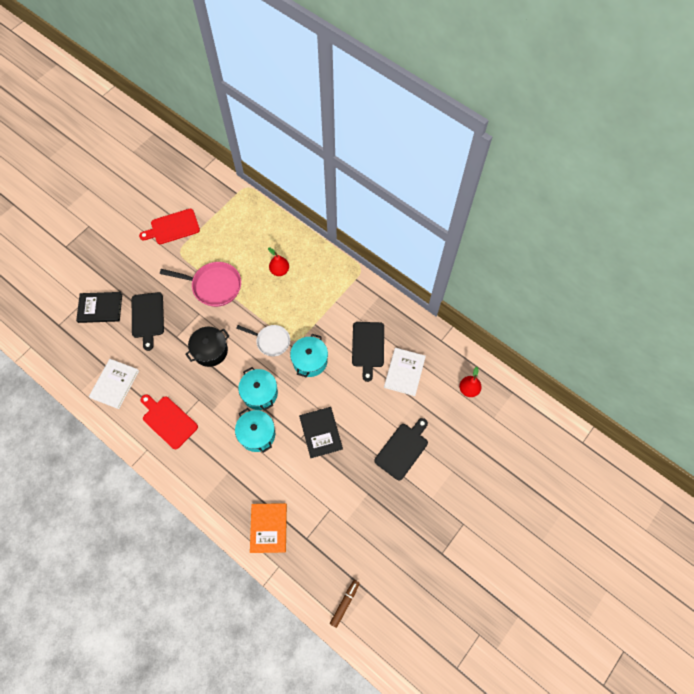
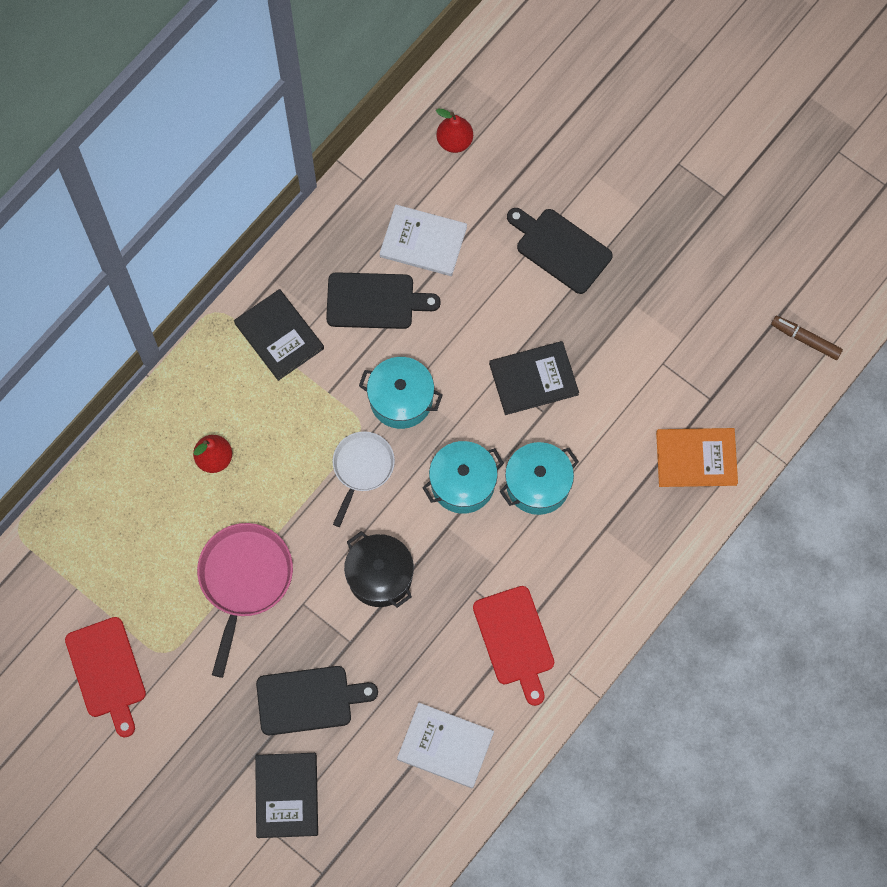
camera: 90 degrees left, 5 degrees up
red cutting board [141,394,198,449] -> red cutting board turned 60 degrees counterclockwise [473,586,554,706]
none -> black book [234,289,324,381]

